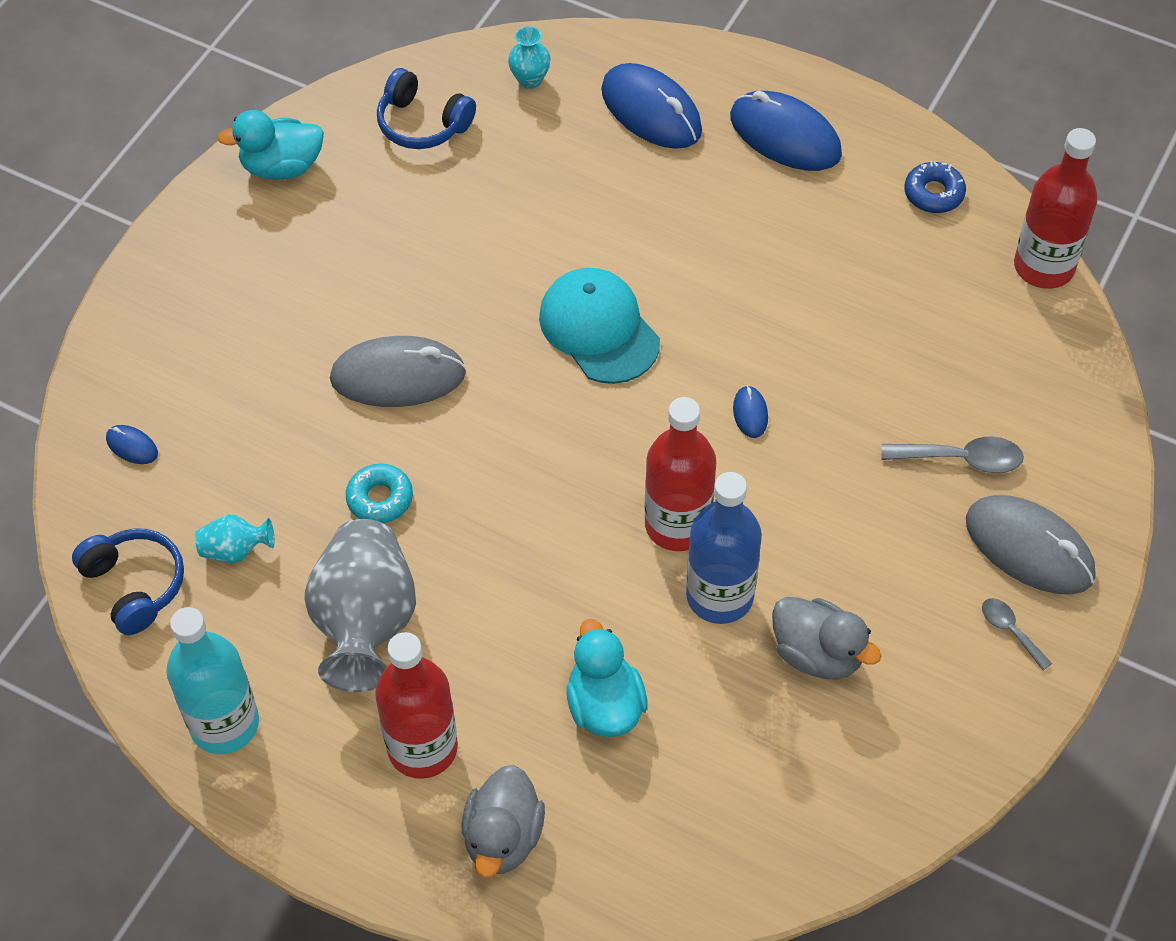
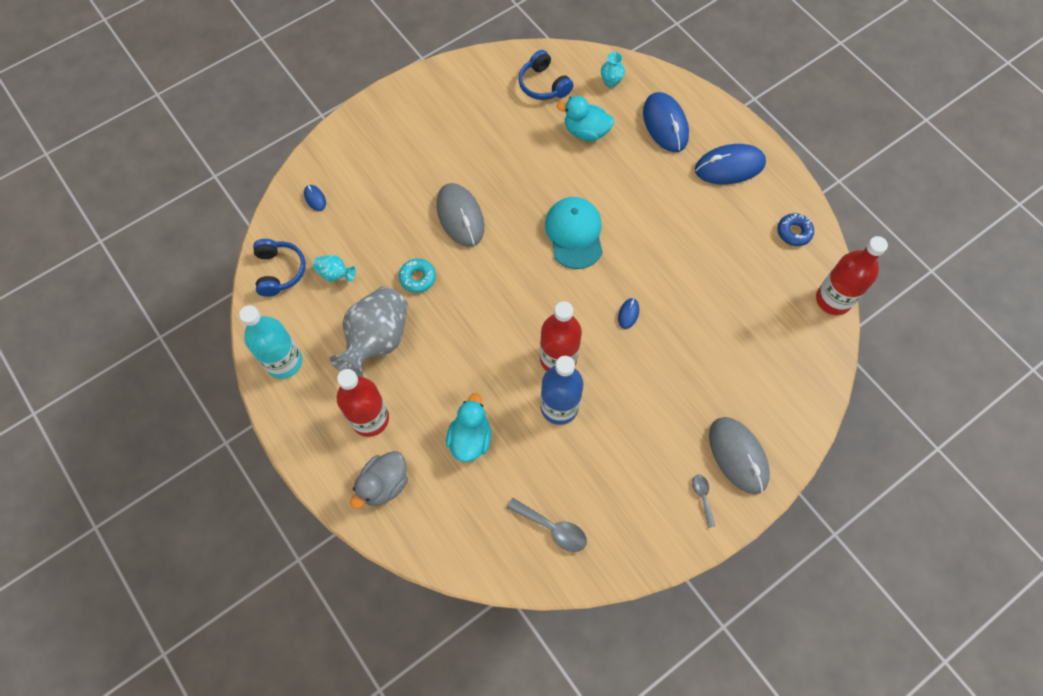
camera: 25 degrees right, 10 degrees up
turquoise duck [217,110,324,180] -> turquoise duck moved to [557,96,614,141]
grey mouse [330,336,466,407] -> grey mouse turned 45 degrees clockwise [437,183,484,247]
blue mouse [730,91,842,171] -> blue mouse turned 75 degrees counterclockwise [695,144,766,184]
grey duck [772,597,882,679] -> none
grey spoon [881,437,1024,473] -> grey spoon moved to [507,498,587,552]

